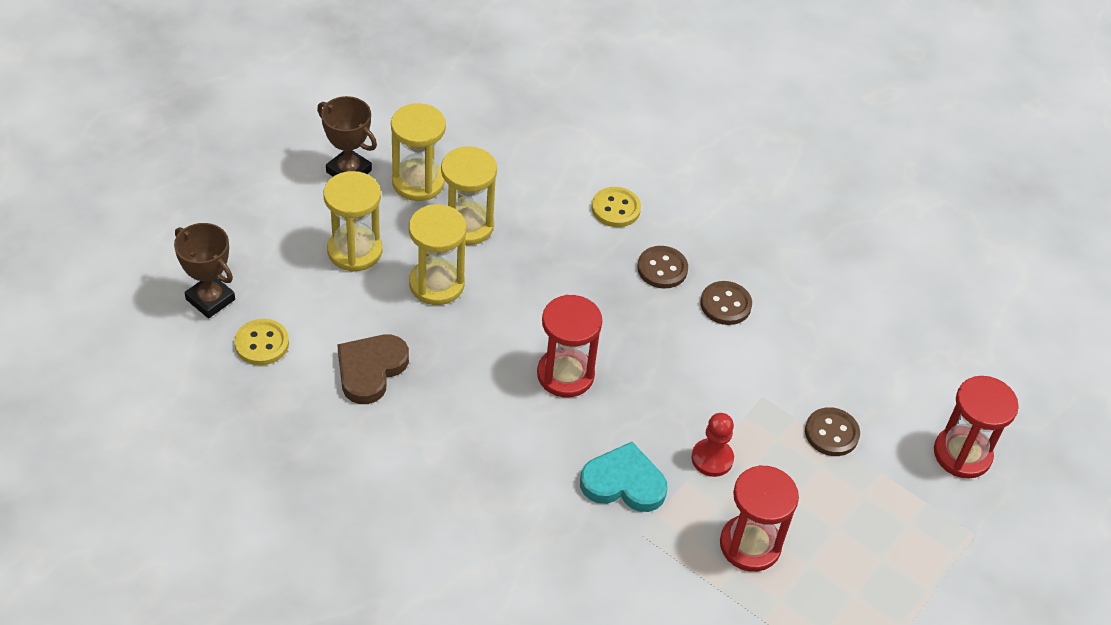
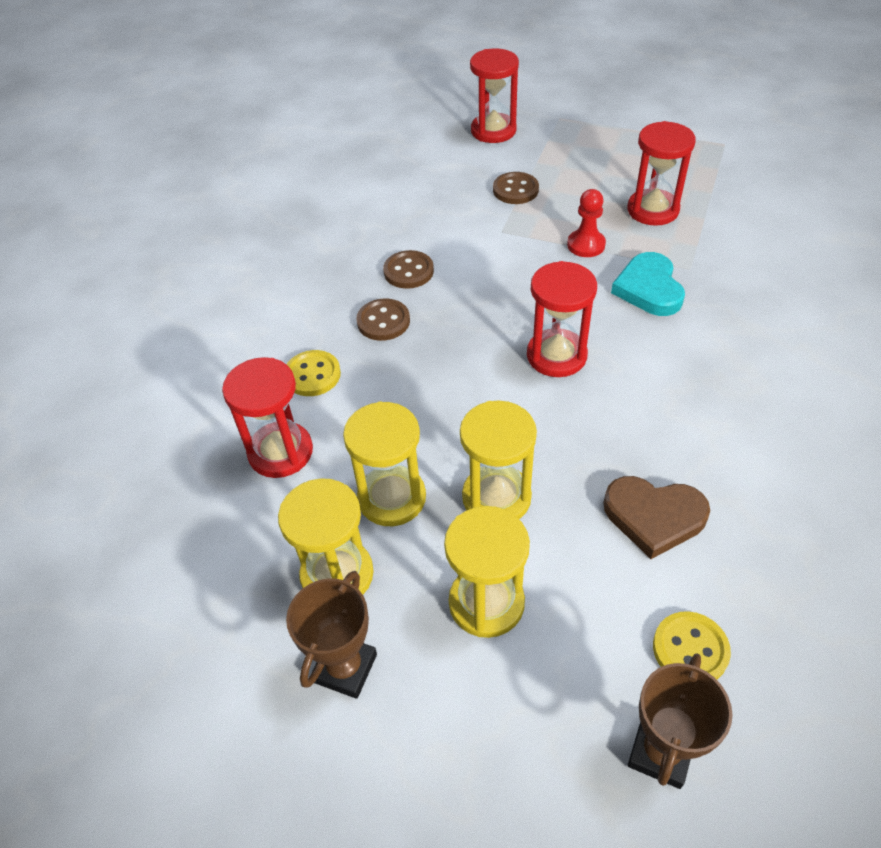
camera: 100 degrees left, 0 degrees up
none -> red hourglass [222,357,313,478]

